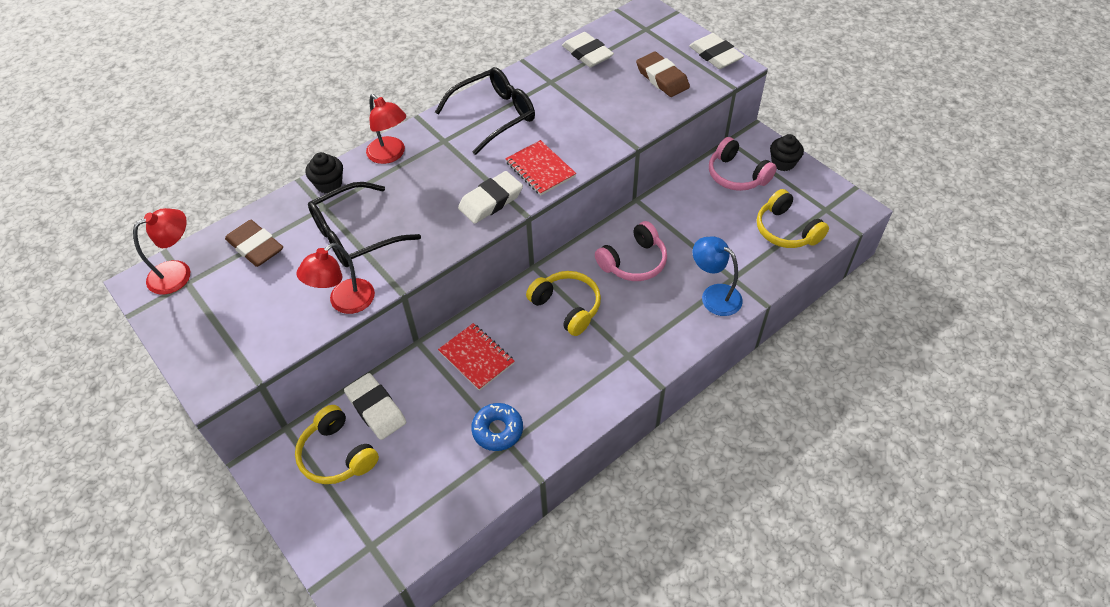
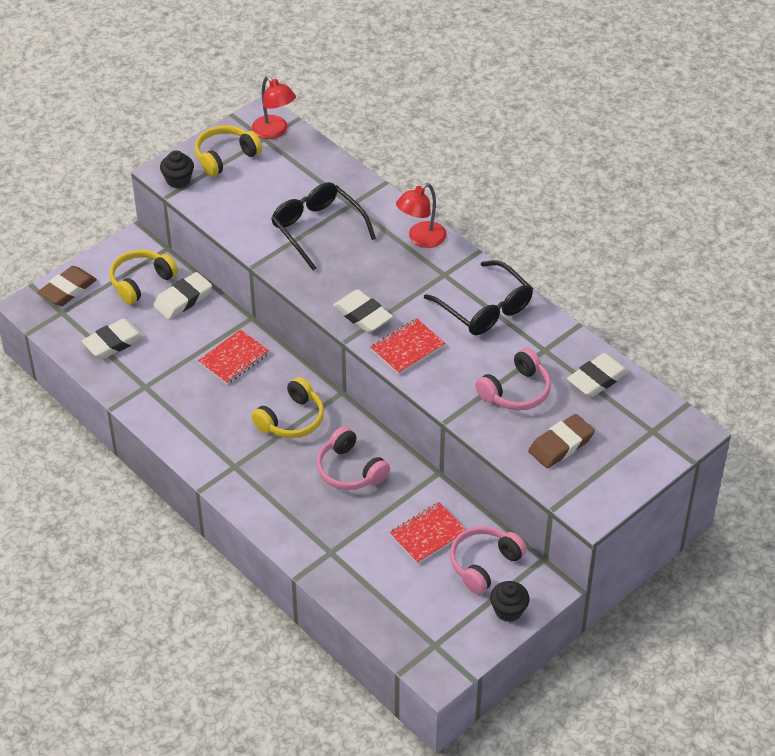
camera: 85 degrees right, 5 degrees down
brown eraser [225,220,283,267] -> brown eraser moved to [38,266,97,306]
red lamp [296,243,375,314] -> none
black cupcake [305,152,343,194] -> black cupcake moved to [160,150,194,188]
blue donut [471,403,523,451] -> none
white eraser [689,33,744,69] -> white eraser moved to [82,319,145,359]
blue lamp [692,236,743,316] -> none
yellow headphones [757,189,829,248] -> yellow headphones moved to [195,125,262,177]
none -> red notebook [389,502,466,564]
none -> pink headphones [475,348,551,411]

